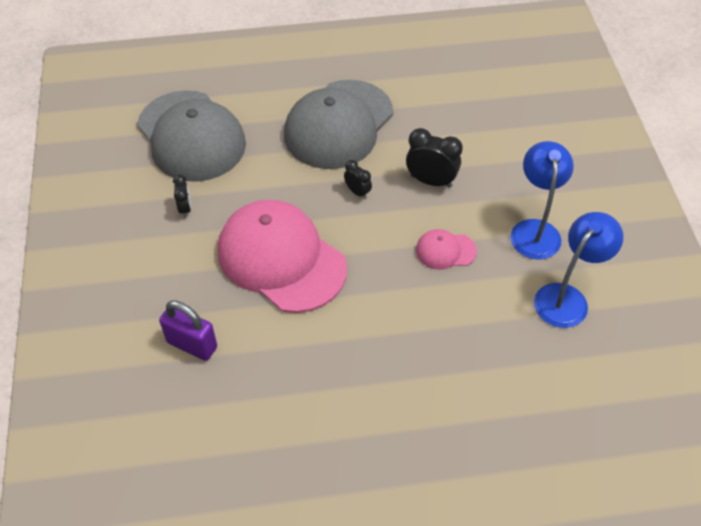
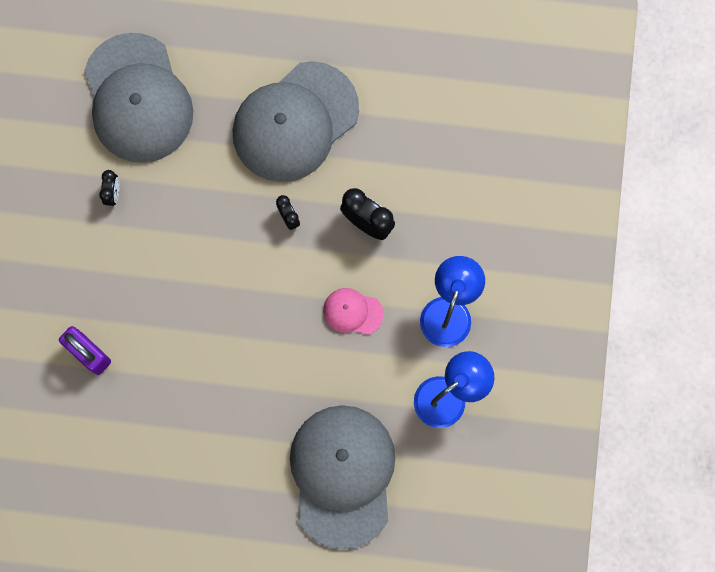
camera: 15 degrees right, 25 degrees up
pink cap [218,200,347,313] -> none
none -> grey cap [290,405,396,550]

